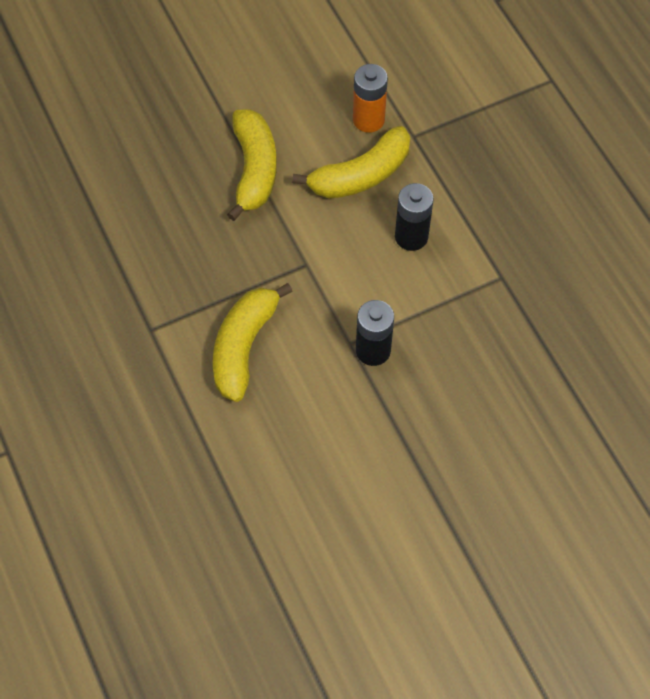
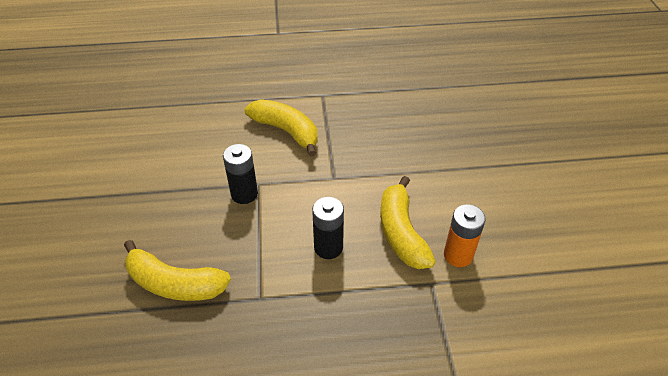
camera: 110 degrees right, 15 degrees down
yellow banana [227,109,277,221] -> yellow banana moved to [124,240,231,301]

